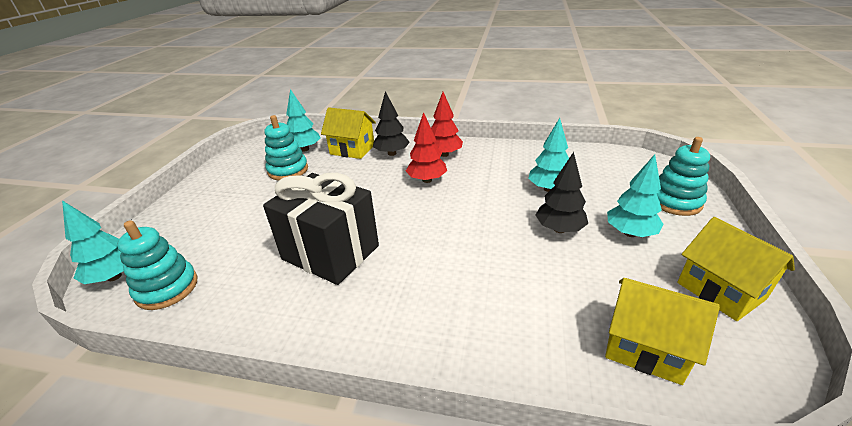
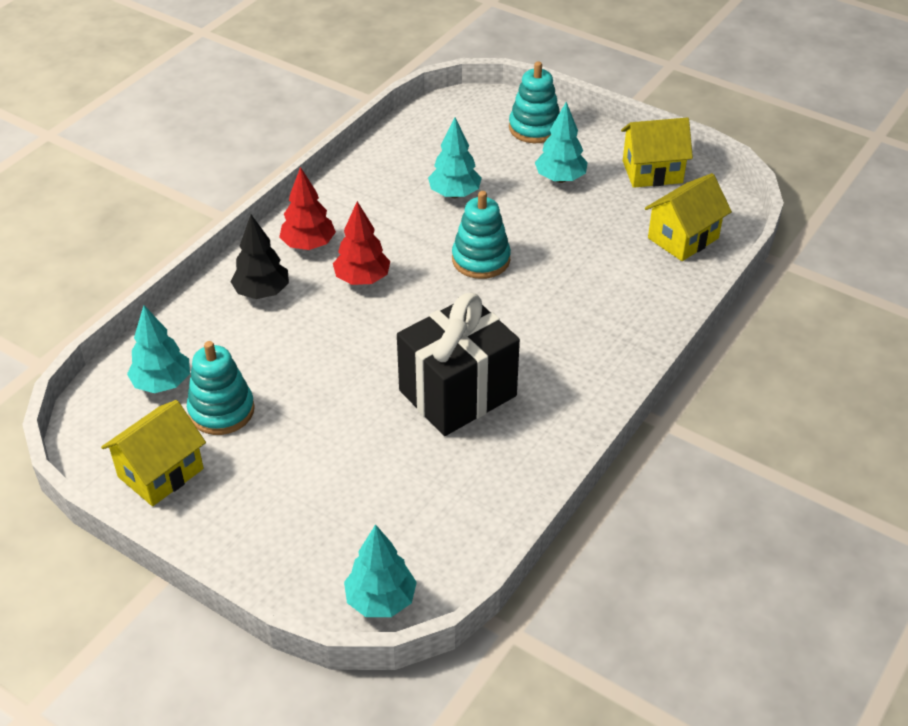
camera: 70 degrees left, 10 degrees up
turquoise stacking toy [117,220,197,310] -> turquoise stacking toy moved to [452,191,511,279]
yellow house [321,107,376,159] -> yellow house moved to [101,400,206,506]
black tree [535,152,588,233] -> none

